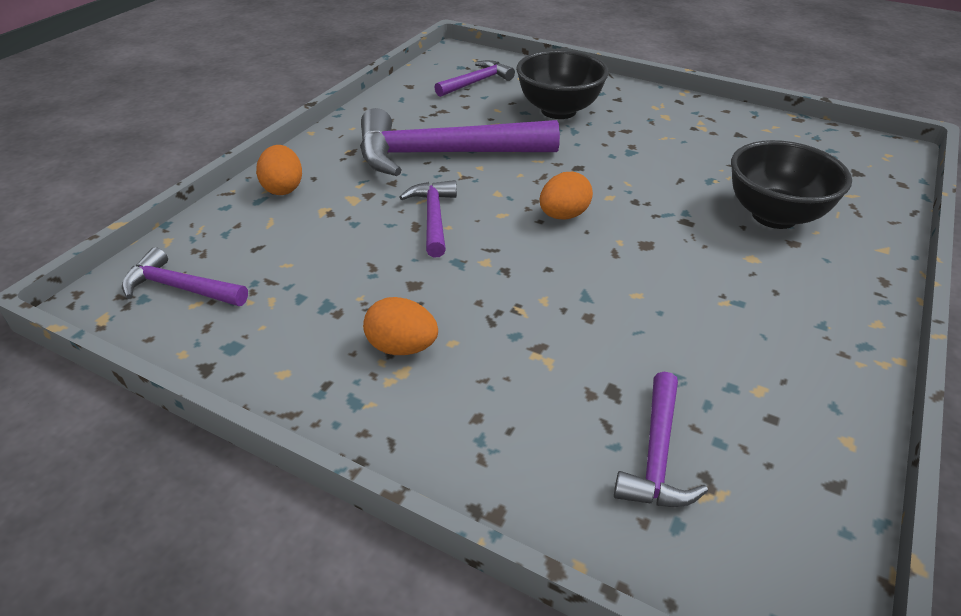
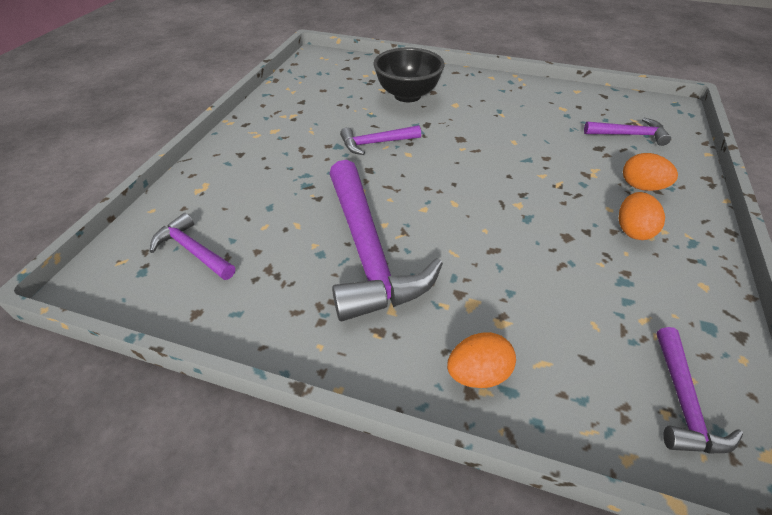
camera: 100 degrees left, 5 degrees up
purple hammer [400,180,457,257] -> purple hammer moved to [340,125,421,155]
black bowl [516,50,609,119] -> none
orange egg [540,172,593,219] -> orange egg moved to [623,153,678,191]

